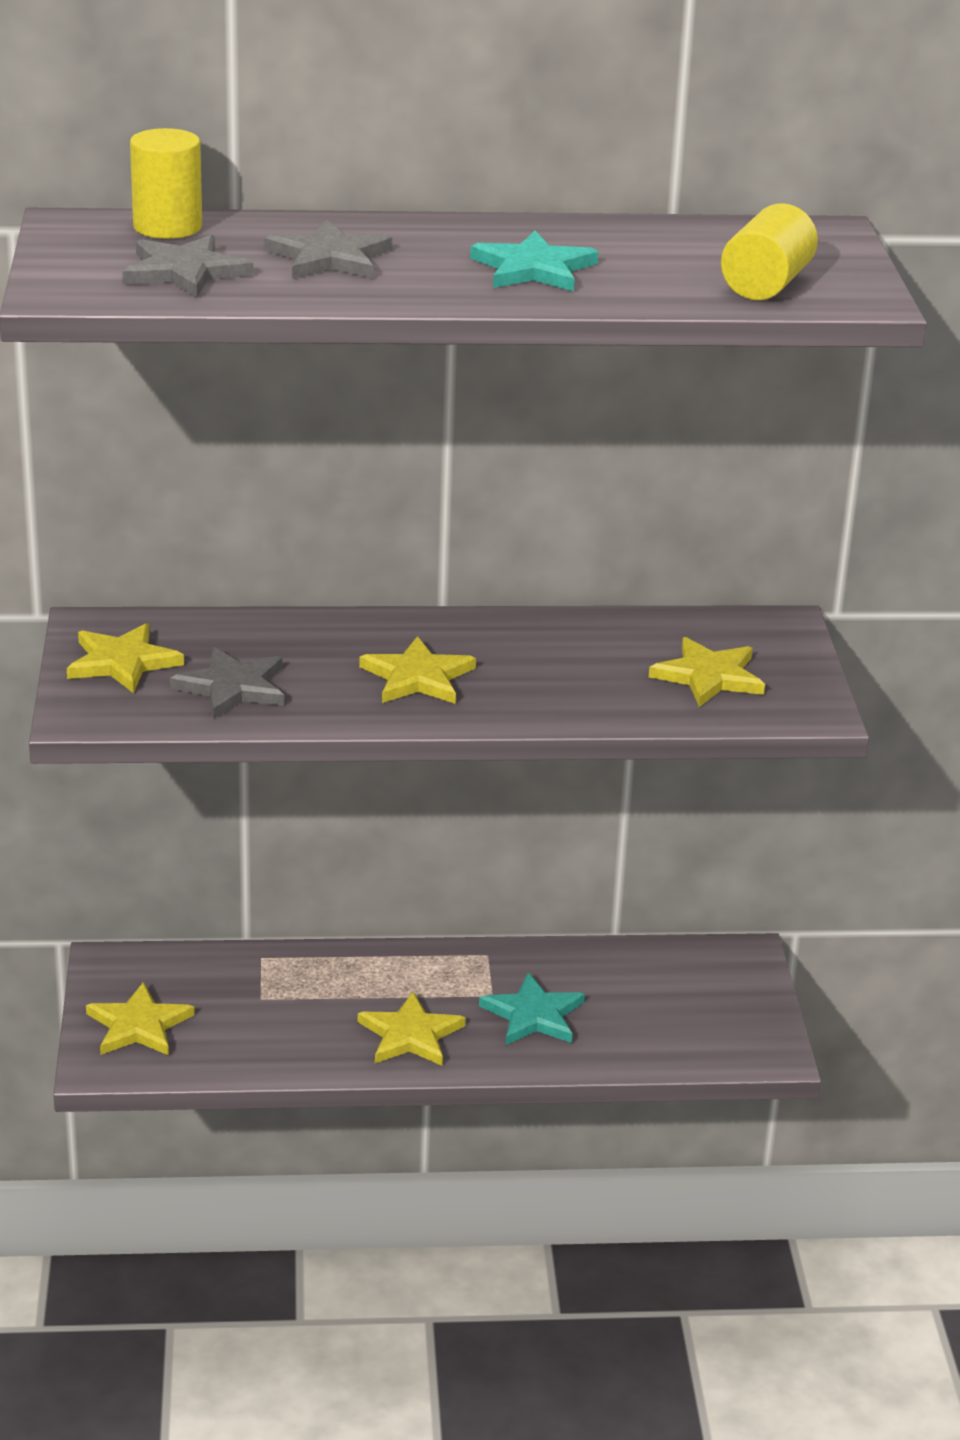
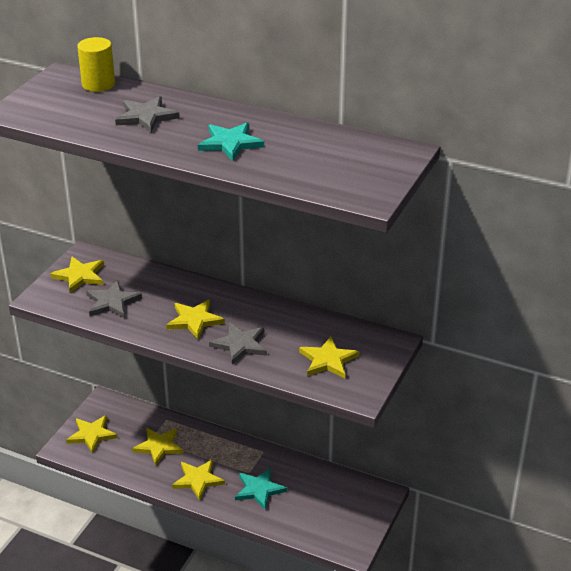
camera: 30 degrees right, 5 degrees up
grey star [122,235,253,298] -> grey star moved to [209,322,267,365]
yellow cylinder [721,203,818,300] -> none
none -> yellow star [132,428,184,466]

